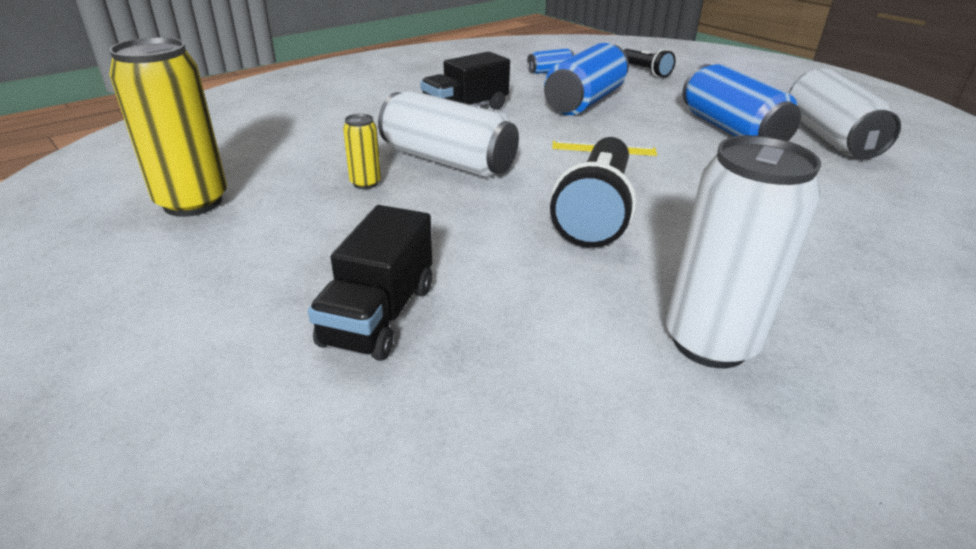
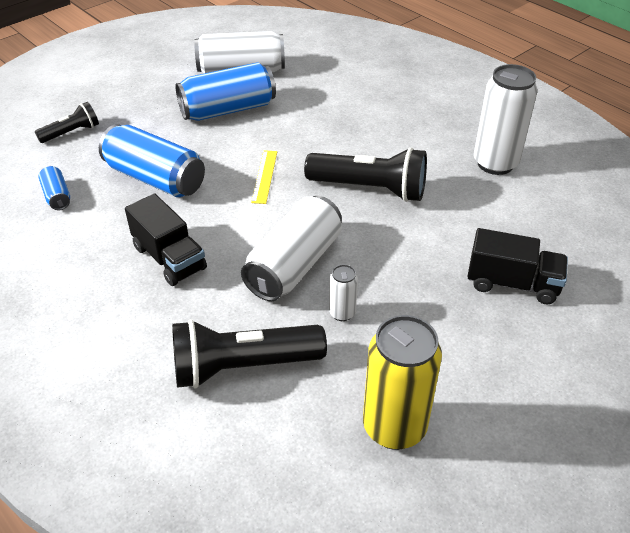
camera: 90 degrees left, 10 degrees up
yellow can [343,114,381,189] -> white can [329,264,358,321]
none -> black flashlight [172,319,327,389]

